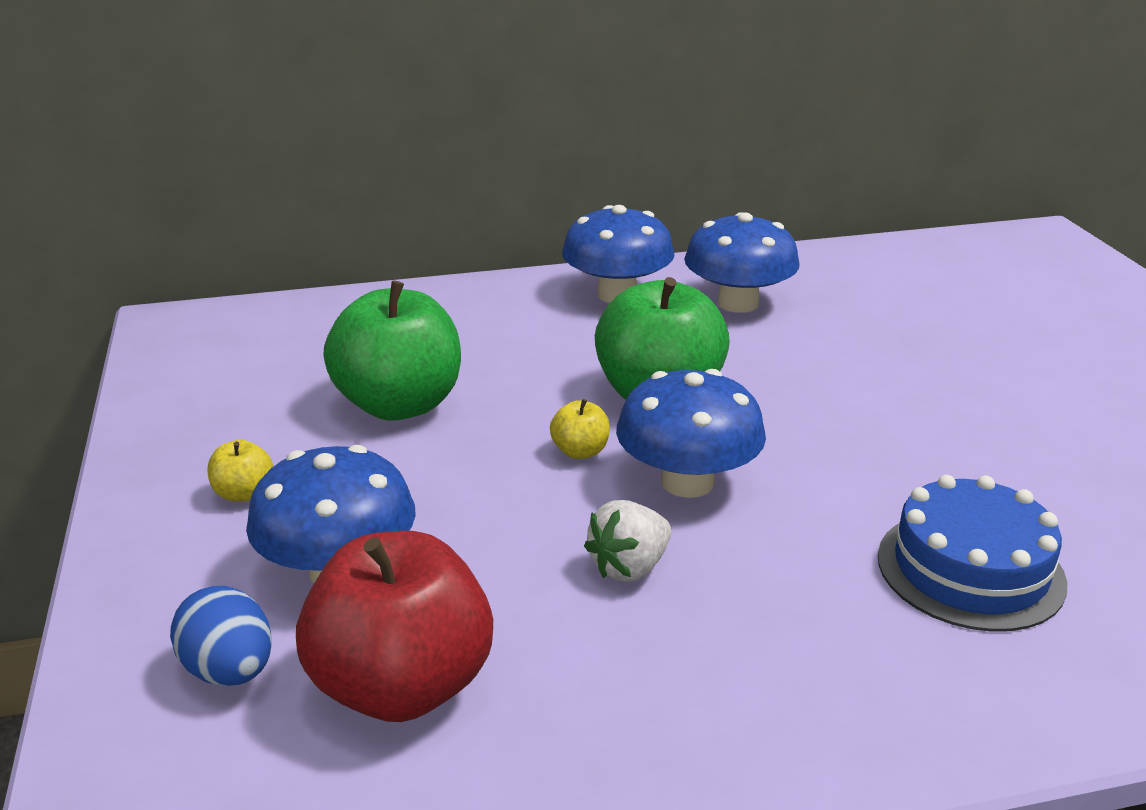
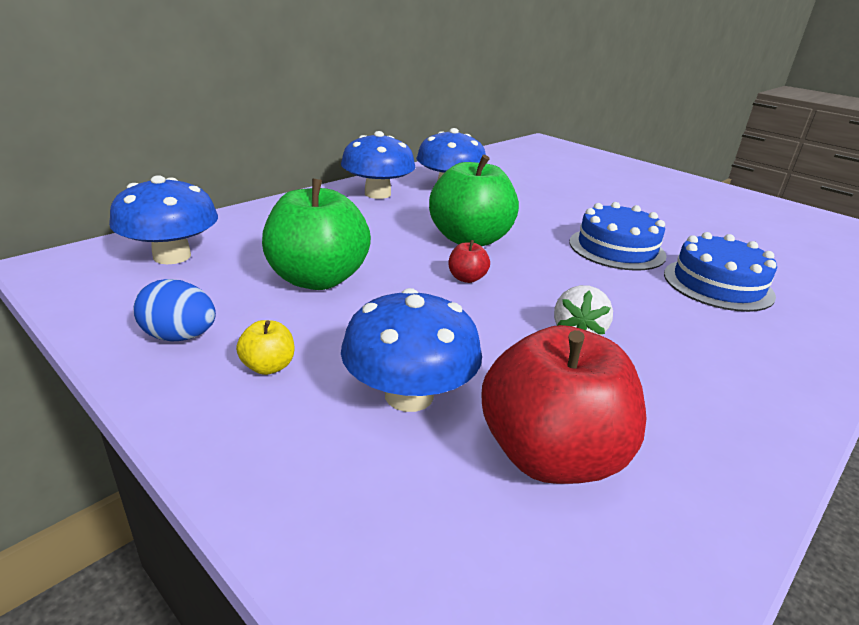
camera: 35 degrees left, 0 degrees up
blue egg [170,586,272,686] -> blue egg moved to [133,279,216,342]
yellow apple [550,399,610,459] -> red apple [449,240,490,283]
blue mushroom [616,369,766,498] -> blue mushroom moved to [109,175,218,264]
none -> blue cake [570,202,667,271]

